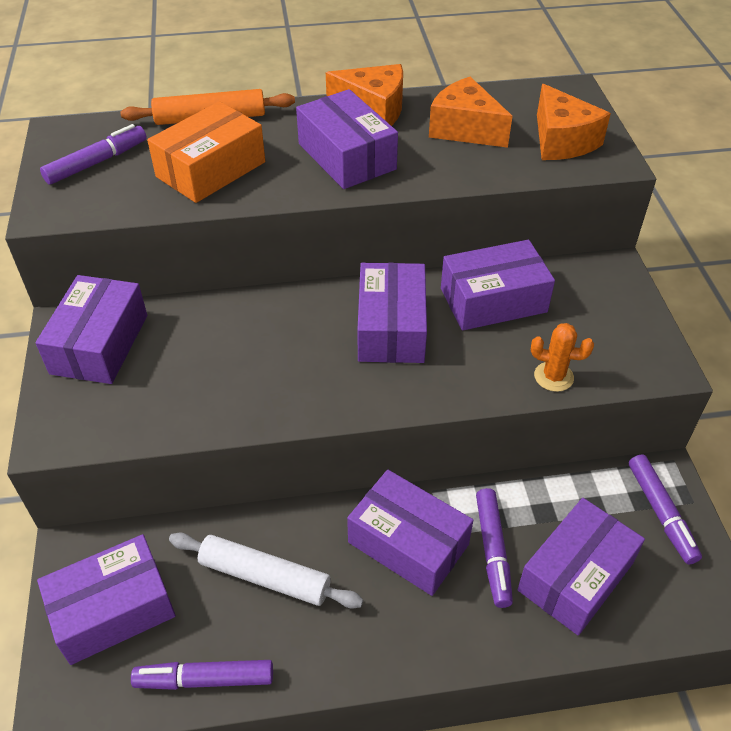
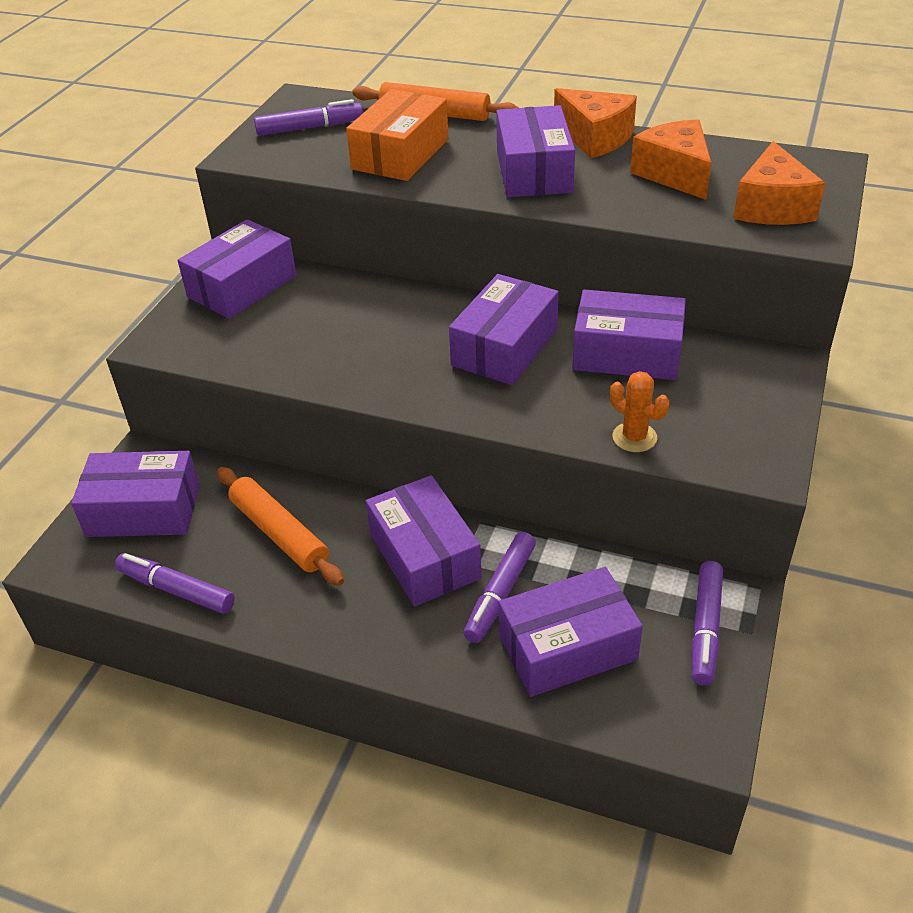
camera: 30 degrees right, 5 degrees down
orange box [147,101,265,203] -> orange box turned 45 degrees counterclockwise [346,89,449,181]
white rolling pin [169,533,364,608] -> orange rolling pin [217,467,344,586]

